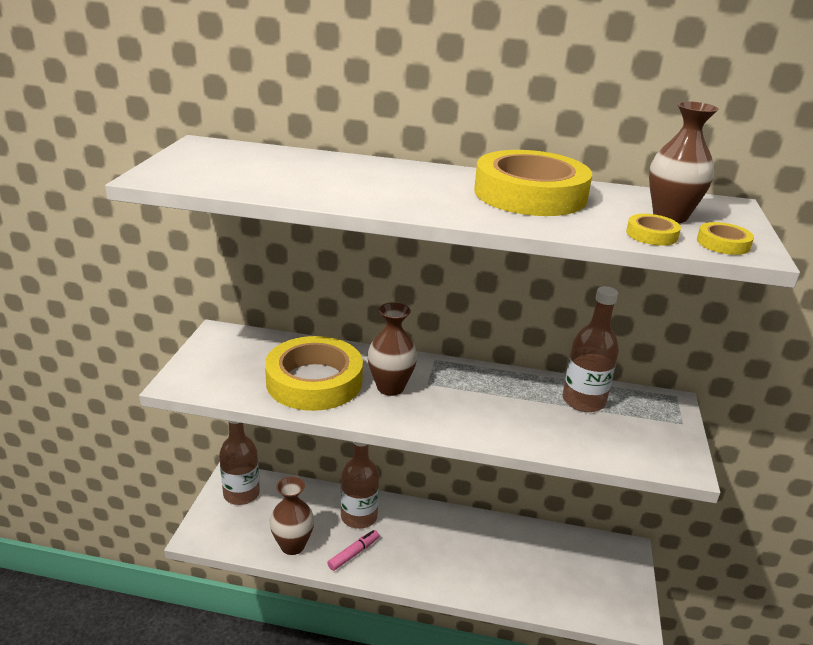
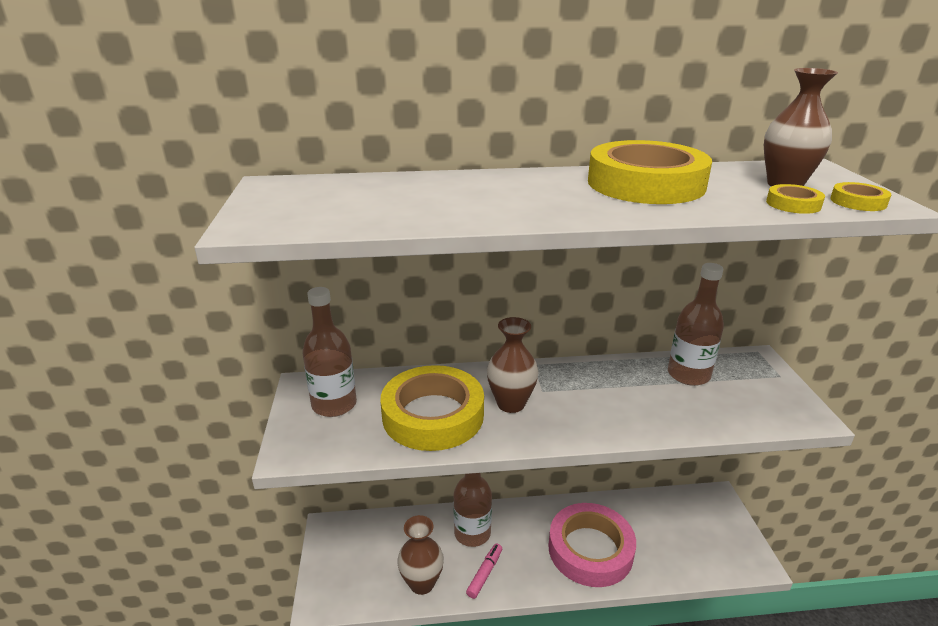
camera: 15 degrees left, 0 degrees up
brown bottle [219,421,260,505] -> brown bottle moved to [302,287,357,417]
none -> pink tape [548,503,636,587]

